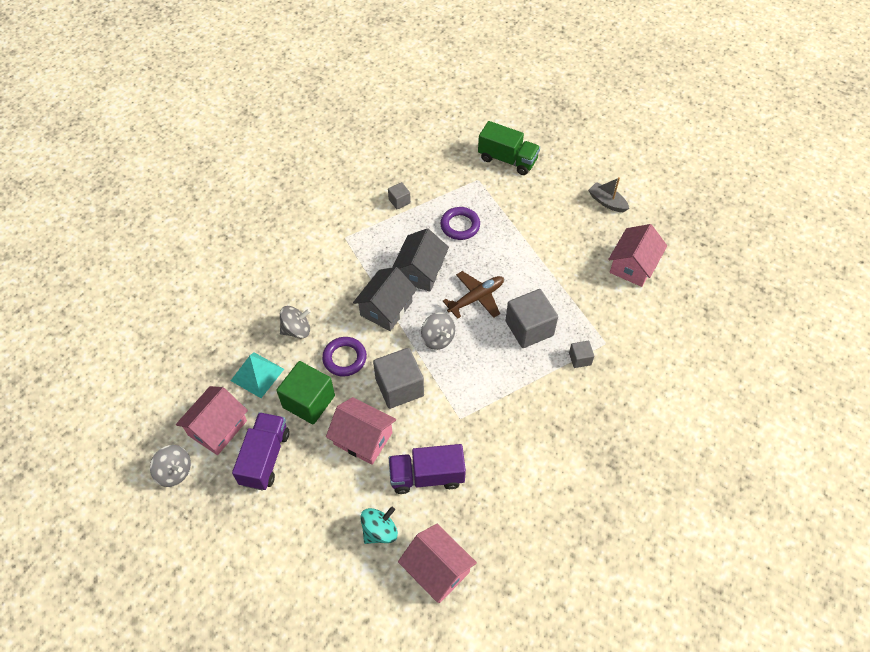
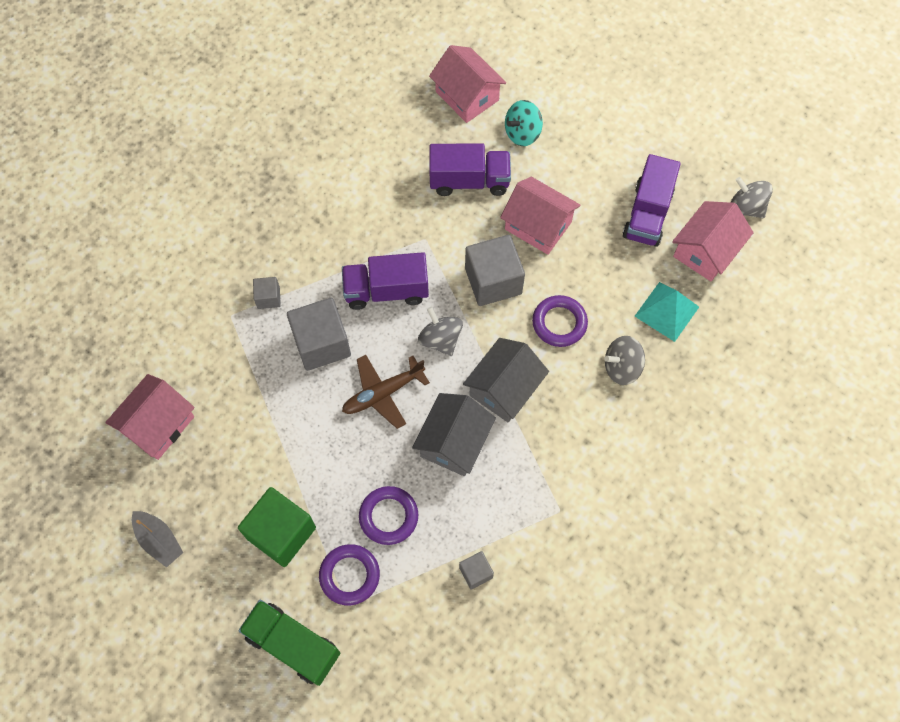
camera: 175 degrees left, 10 degrees up
green cube [276,361,335,424] -> green cube moved to [238,487,316,567]
none -> purple ring [319,544,380,605]
none -> purple truck [342,252,429,310]

